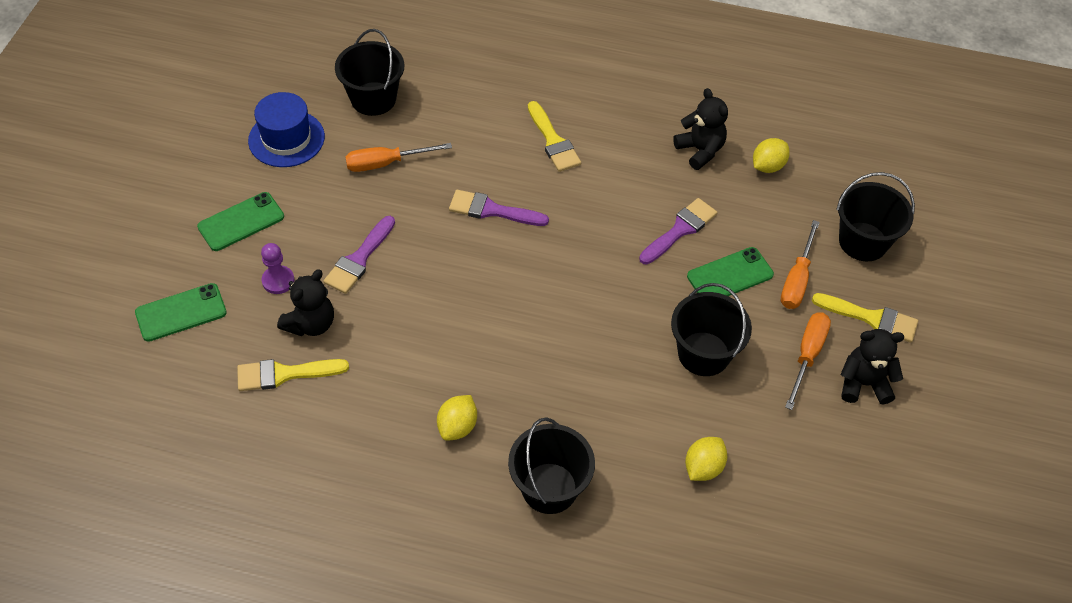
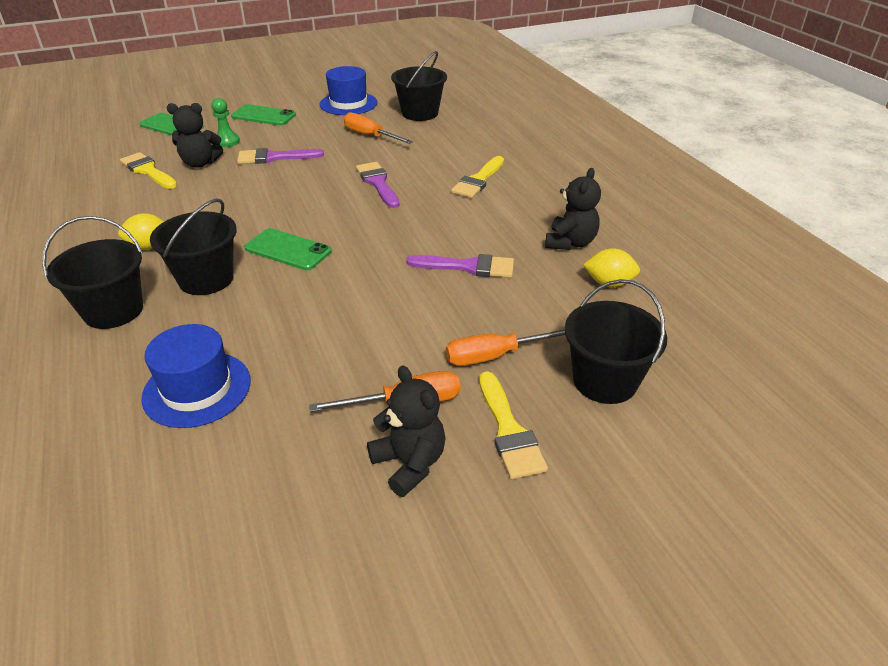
camera: 55 degrees right, 15 degrees down
purple pawn [261,243,295,294] -> green pawn [212,98,240,147]
black bucket [671,283,752,376] -> black bucket moved to [150,198,237,295]
yellow lemon [685,437,727,481] -> blue hat [141,324,251,428]
green phone [687,247,774,296] -> green phone moved to [245,228,332,270]

